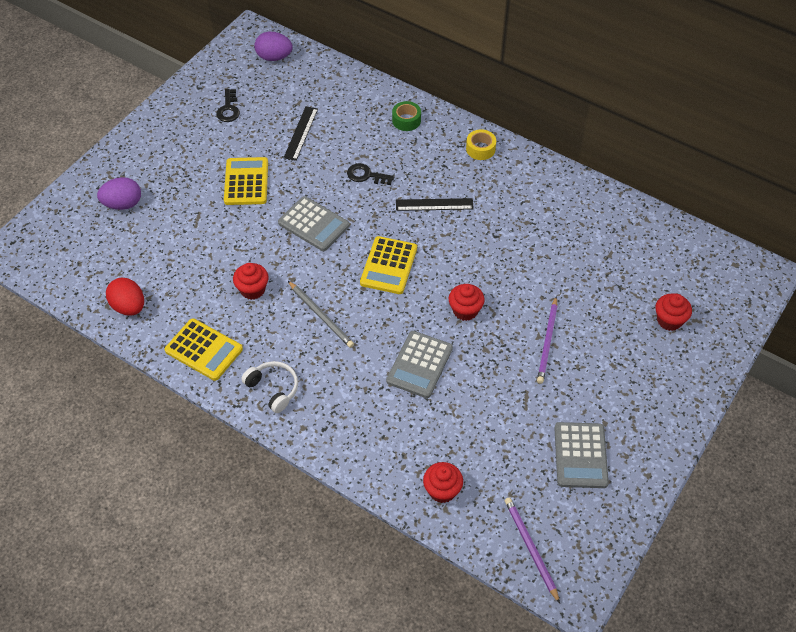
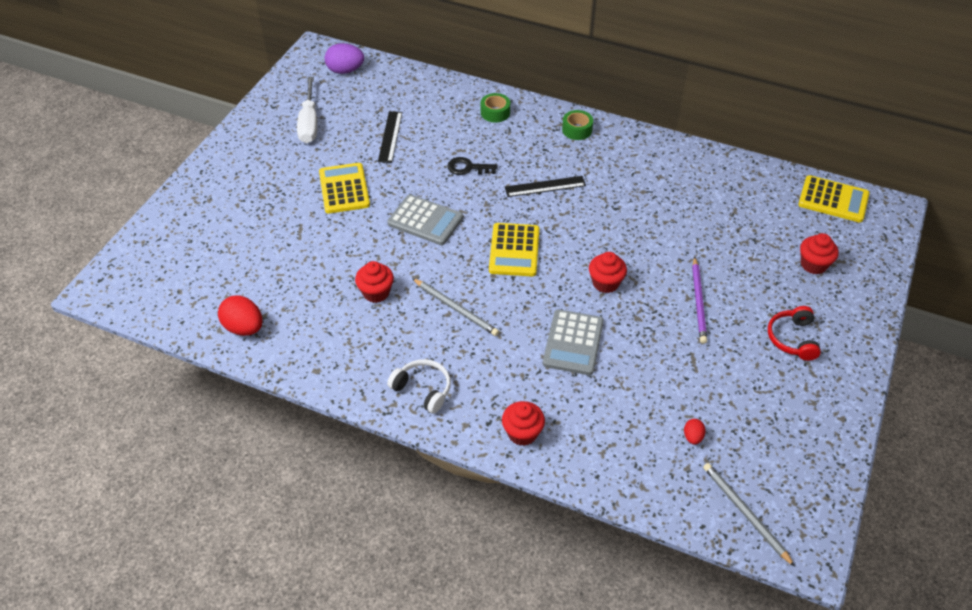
camera: 10 degrees left, 5 degrees down
purple egg [97,177,141,210] -> none
yellow calculator [164,318,243,381] -> yellow calculator moved to [798,175,870,222]
black key [216,89,240,122] -> white screwdriver [297,77,317,143]
red cupcake [423,462,463,503] -> red cupcake moved to [502,401,545,446]
yellow tape [466,129,496,160] -> green tape [562,110,593,140]
purple pencil [505,497,560,604] -> grey pencil [703,463,795,567]
grey calculator [554,422,609,488] -> none
none -> red egg [684,419,705,445]
none -> red headphones [768,306,821,361]

